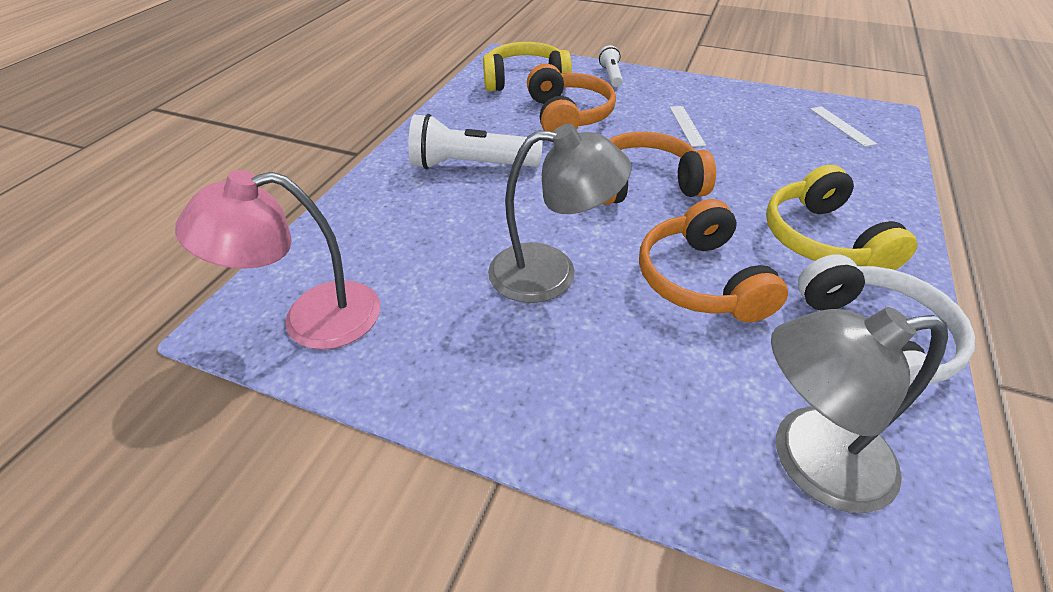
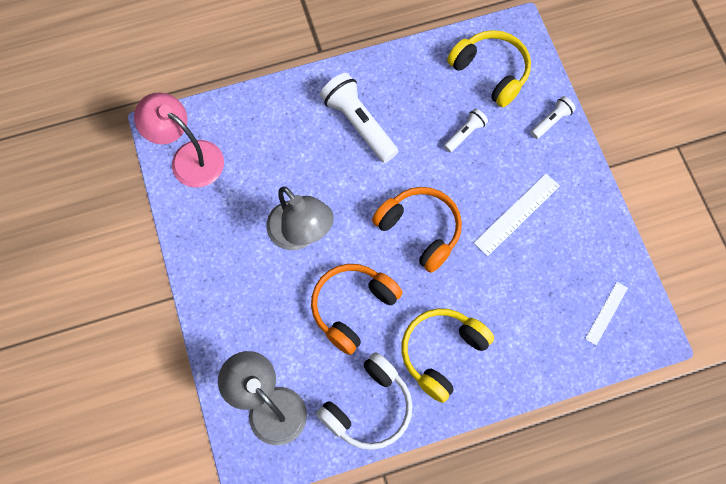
camera: 50 degrees right, 25 degrees up
orange headphones [527,64,616,132] -> white flashlight [444,108,488,152]
white ruler [669,106,706,147] -> white ruler [474,174,560,256], size x1.60

